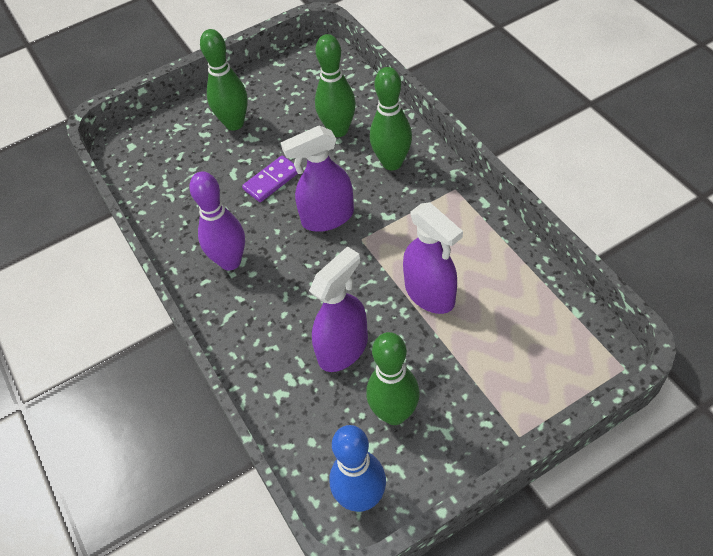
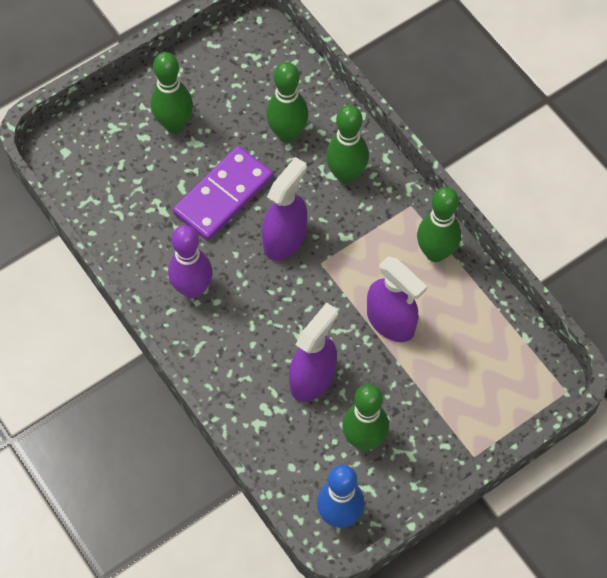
camera: 10 degrees left, 10 degrees up
purple domino [242,156,298,202] -> purple domino [173,146,273,241], size x1.74
purple spray bottle [281,126,354,232] -> purple spray bottle turned 150 degrees clockwise [262,157,307,261]
none -> green bowling pin [417,187,461,262]

